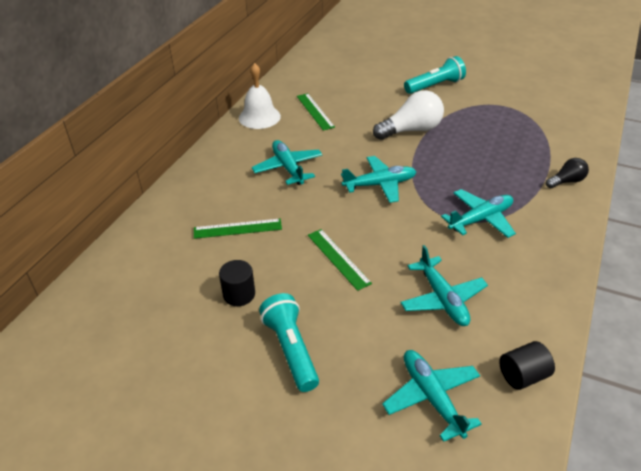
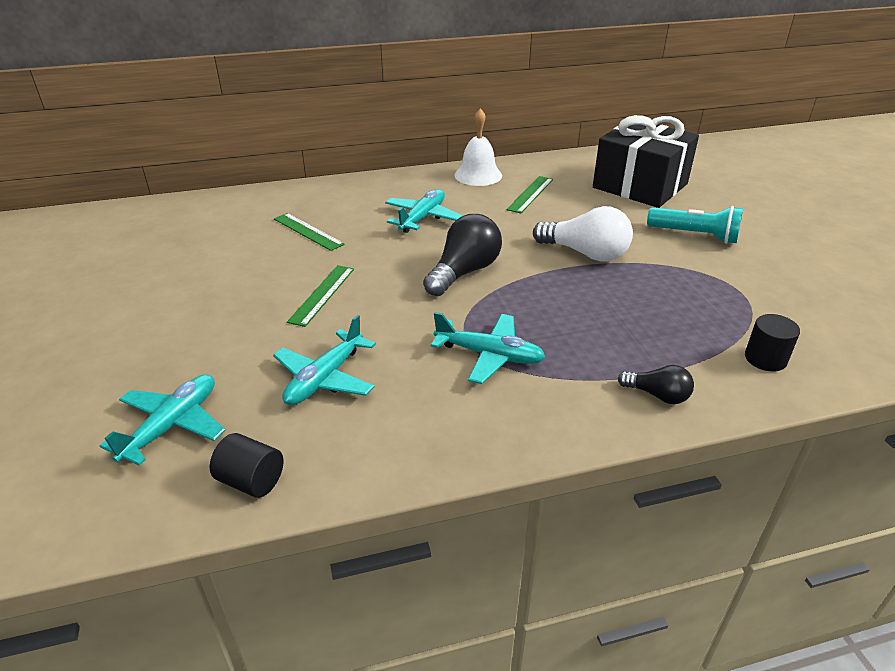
camera: 50 degrees right, 5 degrees down
black cylinder [219,260,255,306] -> black cylinder moved to [745,314,800,372]
turquoise flashlight [259,293,319,392] -> none
turquoise plane [341,156,417,203] -> black light bulb [423,214,502,296]
none -> black gift [593,115,699,208]

